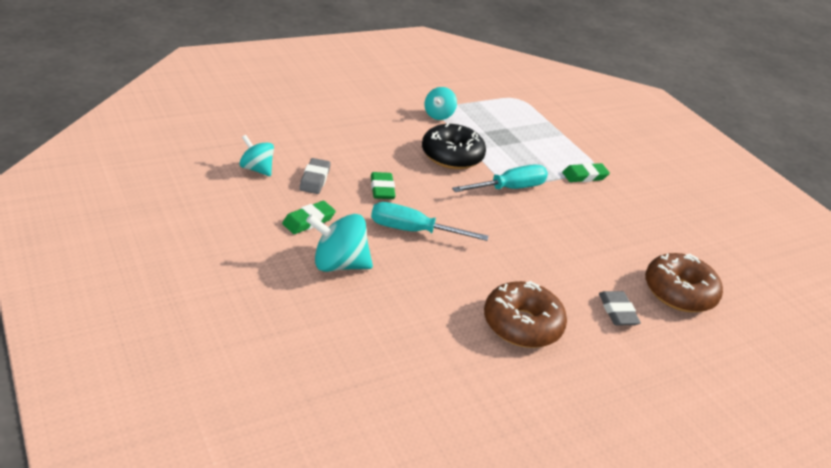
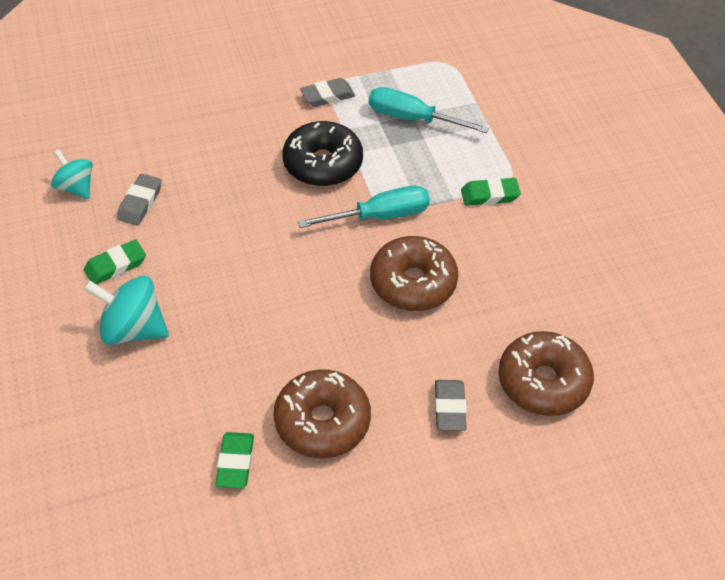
camera: 15 degrees right, 15 degrees up
green eraser [371,172,395,199] -> green eraser moved to [215,432,254,488]
turquoise screwdriver [371,202,489,241] -> turquoise screwdriver moved to [369,87,489,133]
turquoise spinning top [424,87,457,120] -> grey eraser [300,78,355,107]
none -> brown donut [370,236,458,311]

